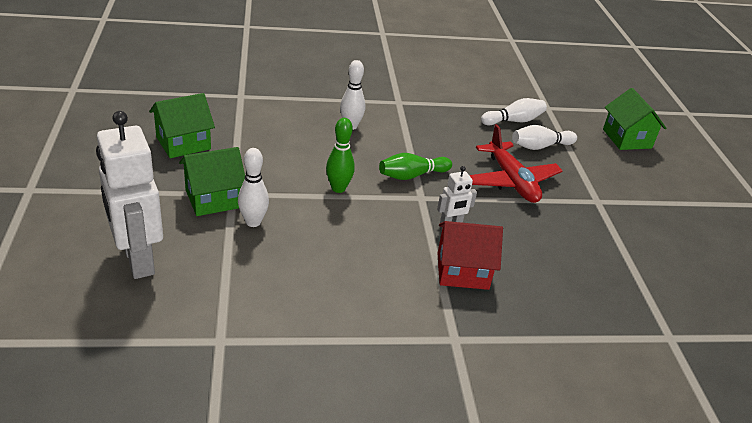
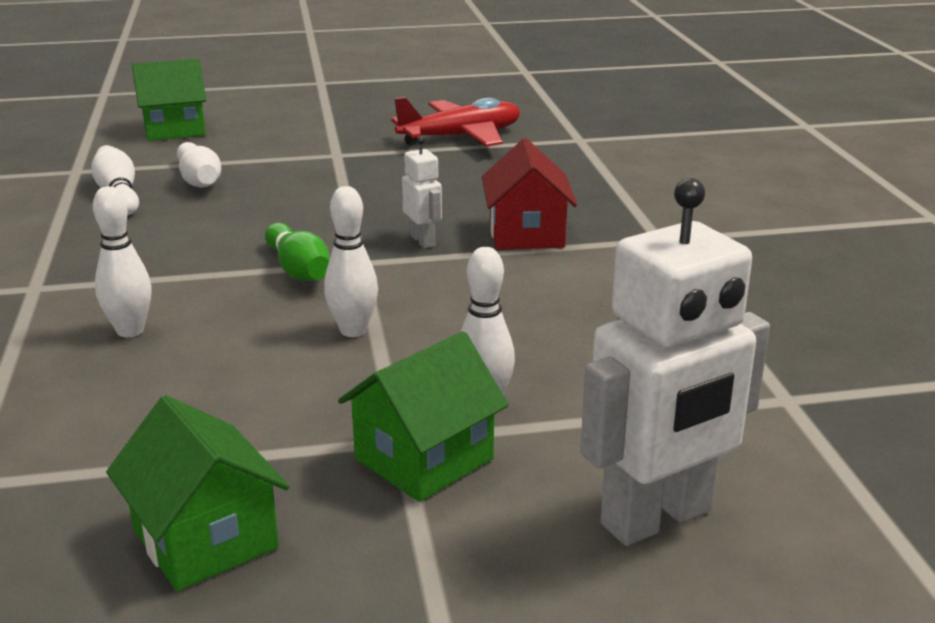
camera: 90 degrees left, 10 degrees down
green house [179,147,245,216] -> green house turned 75 degrees clockwise [338,331,509,502]
green bowling pin [326,118,355,193] -> white bowling pin [324,186,378,337]
red plane [469,124,563,203] -> red plane moved to [391,97,520,146]

